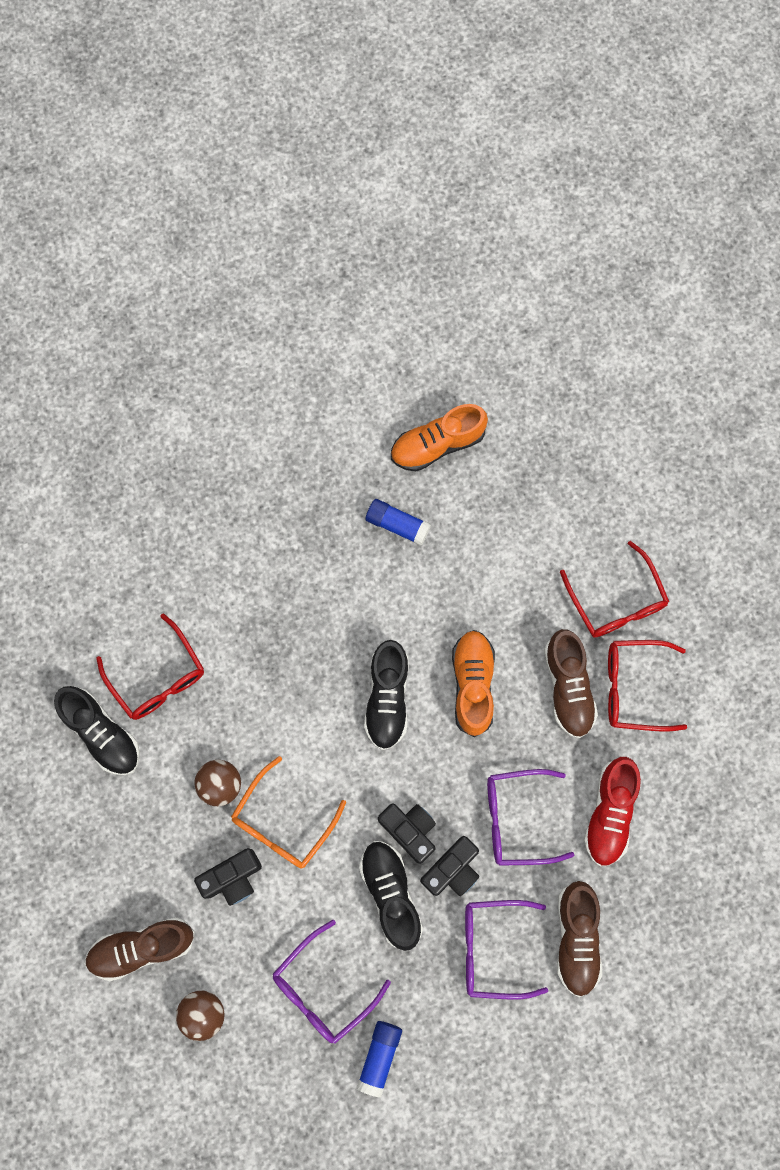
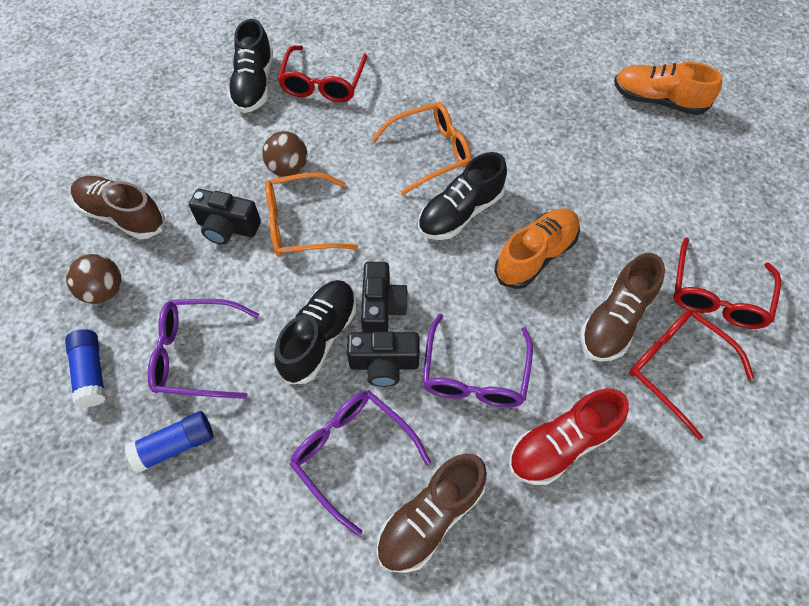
camera: 45 degrees right, 15 degrees down
blue glue stick [365,499,431,546] -> blue glue stick moved to [65,329,106,408]
purple glasses [487,769,575,866] -> purple glasses turned 120 degrees counterclockwise [422,313,533,407]
none -> orange glasses [372,102,472,195]

